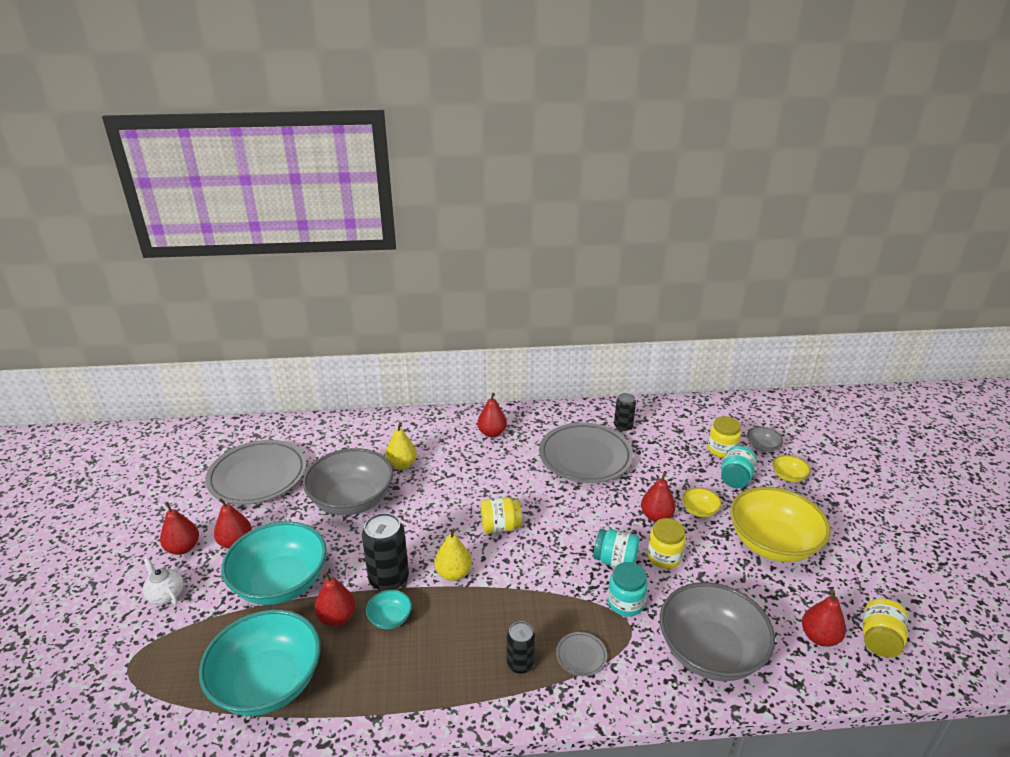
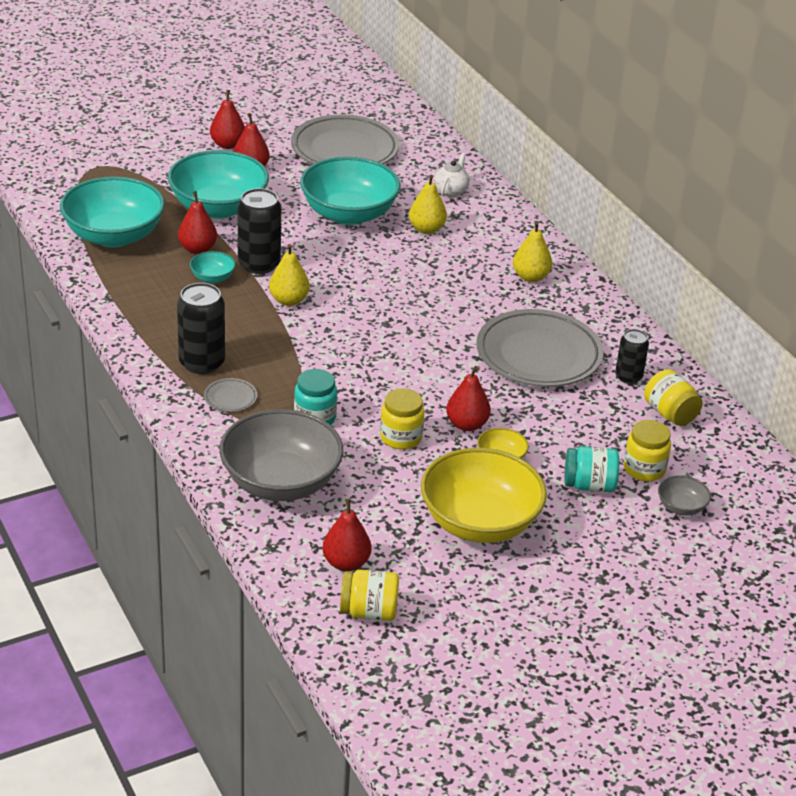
camera: 65 degrees right, 5 degrees up
white teapot [143,558,183,605] -> white teapot moved to [434,153,470,197]
grey bowl [303,448,393,515] -> turquoise bowl [300,157,400,225]
red pear [477,393,507,437] -> yellow pear [513,222,552,282]
yellow jar [481,497,522,533] -> yellow jar moved to [644,369,703,426]
black can [507,621,535,674] -> black can [177,283,225,374], size x1.63
turquoise jar [593,529,640,567] -> none
yellow bowl [772,455,811,482] -> none

